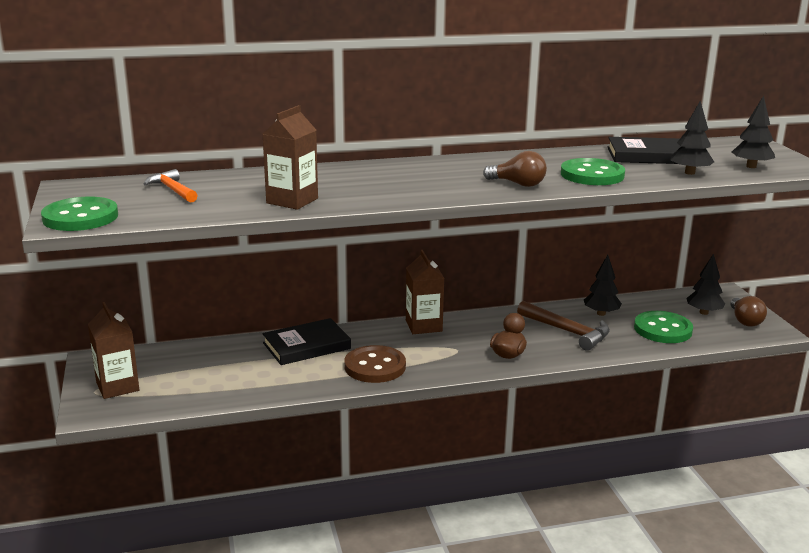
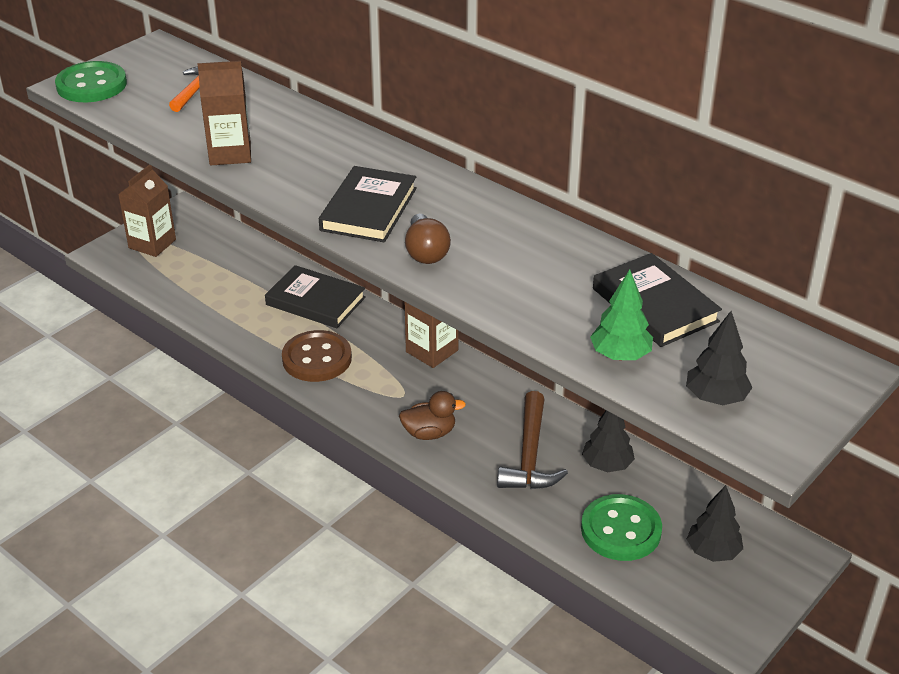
camera: 55 degrees right, 15 degrees up
green button [561,158,625,185] -> none
black tree [671,101,714,175] -> green tree [590,269,653,360]
brown light bulb [730,296,767,327] -> none
none -> black book [319,166,417,242]

